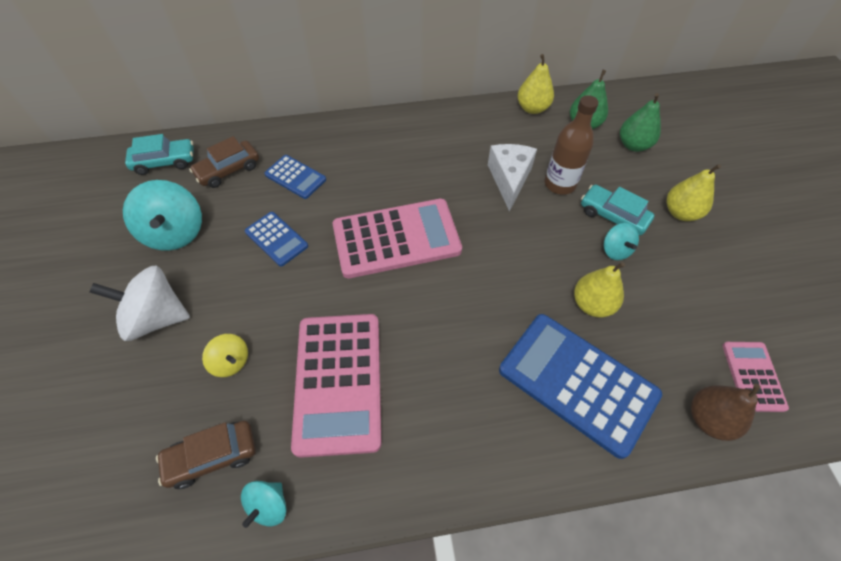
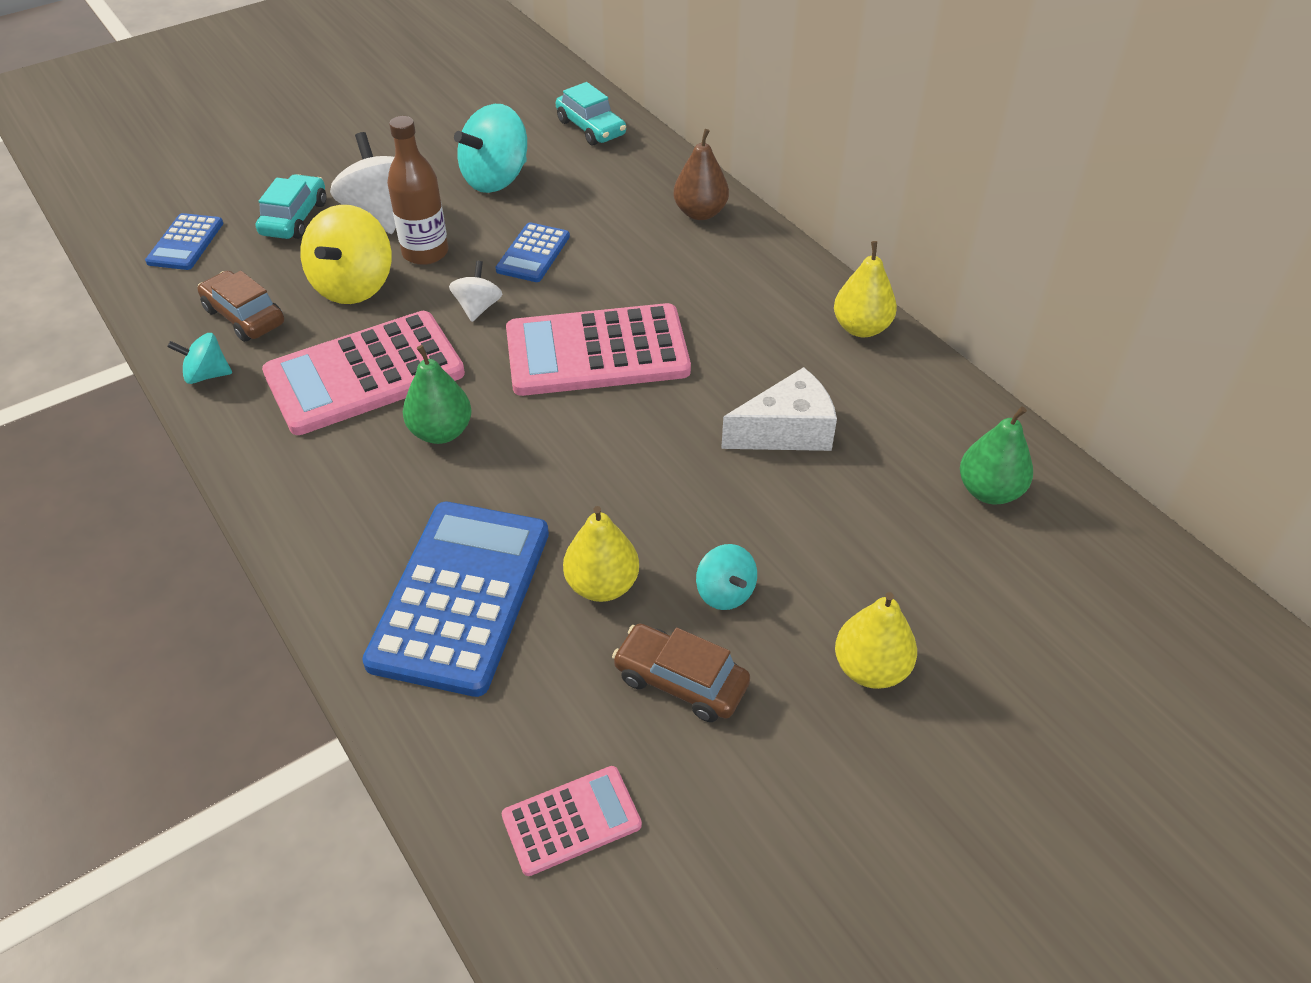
camera: 65 degrees right, 10 degrees down
brown car [189,136,259,188] -> brown car moved to [612,624,750,722]
yellow spinning top [202,334,248,377] -> yellow spinning top [300,205,392,304], size x1.85
blue calculator [264,155,326,199] -> blue calculator moved to [145,213,223,270]
pink calculator [333,199,462,278] -> pink calculator turned 120 degrees clockwise [506,303,691,396]
yellow pear [518,54,554,114] -> yellow pear moved to [834,241,897,337]
brown bottle [545,95,598,195] -> brown bottle moved to [387,116,448,265]
turquoise car [581,185,654,235] -> turquoise car moved to [256,174,326,239]
turquoise spinning top [604,223,639,260] -> turquoise spinning top turned 75 degrees counterclockwise [696,544,757,610]
green pear [620,93,661,152] -> green pear moved to [403,345,472,444]
brown pear [691,384,760,441] -> brown pear moved to [674,129,729,220]
none -> white spinning top [449,261,502,322]

